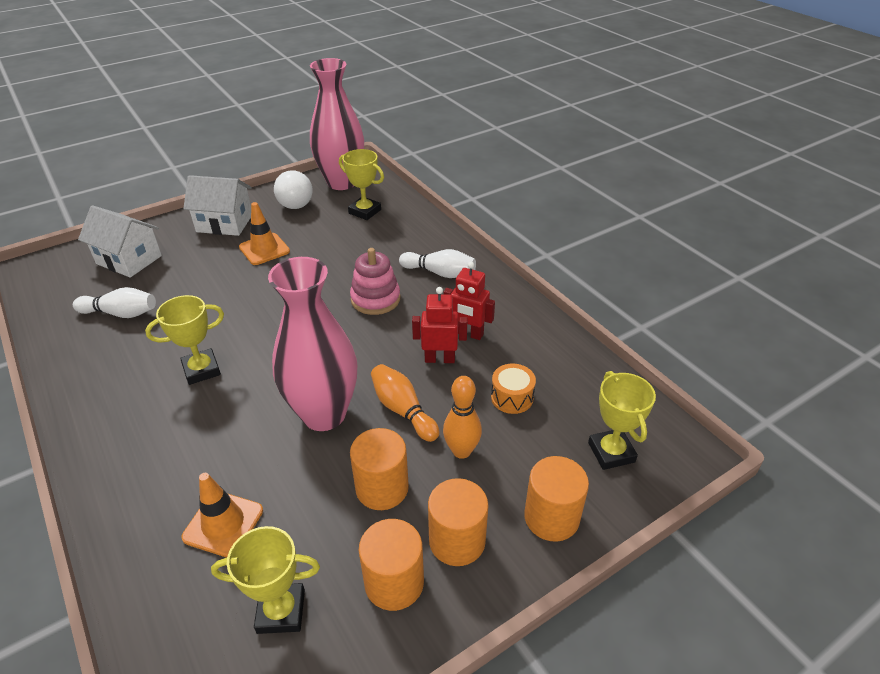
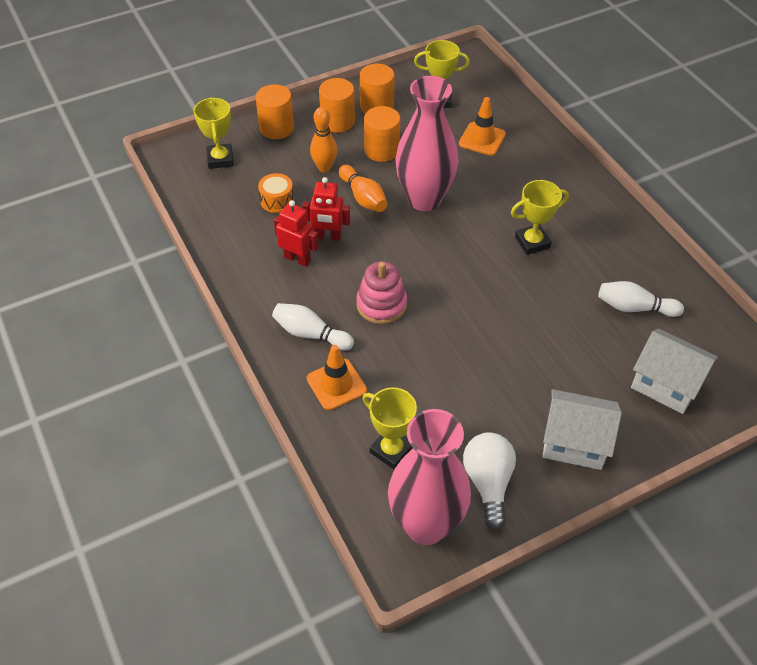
camera: 175 degrees left, 10 degrees up
orange traffic cone [239,202,290,265] -> orange traffic cone moved to [307,345,367,410]

